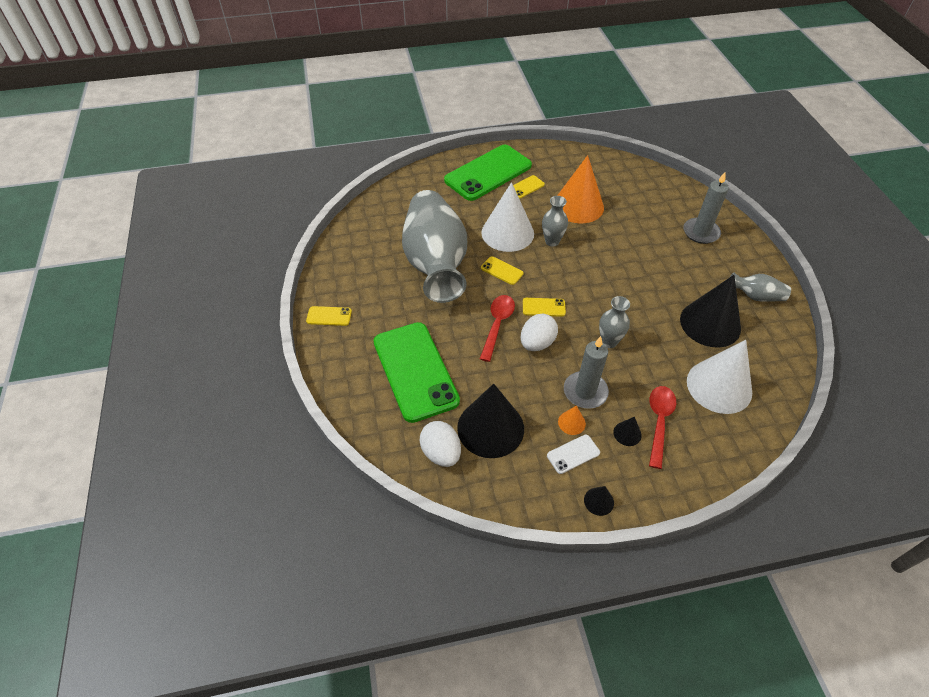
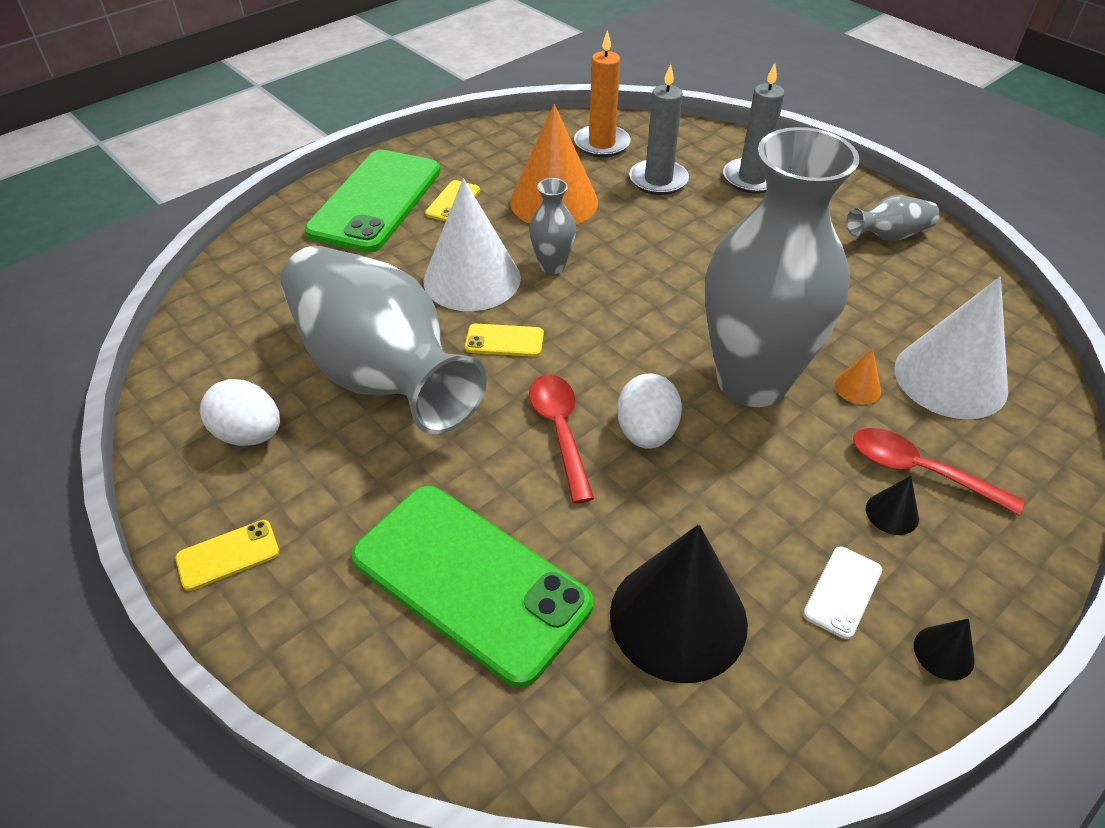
camera: 30 degrees left, 5 degrees down
white egg [420,421,461,467] -> white egg moved to [200,379,280,446]
yellow phone [523,298,566,317] -> none
orange cone [558,405,586,435] -> orange cone moved to [835,349,881,405]
grey candle [564,336,609,409] -> grey candle moved to [629,64,689,195]
grey vase [599,296,630,348] -> grey vase [705,127,860,407], size x2.43
red spoon [649,386,676,469] -> red spoon turned 45 degrees counterclockwise [853,428,1024,515]
black cone [680,275,741,348] -> none
none -> orange candle [574,30,631,157]

